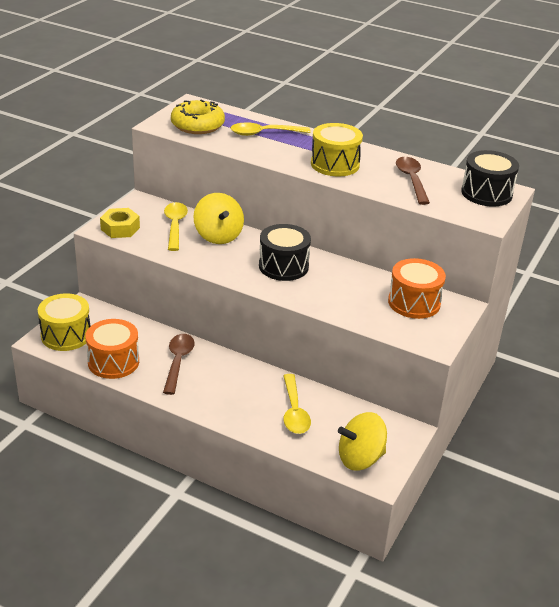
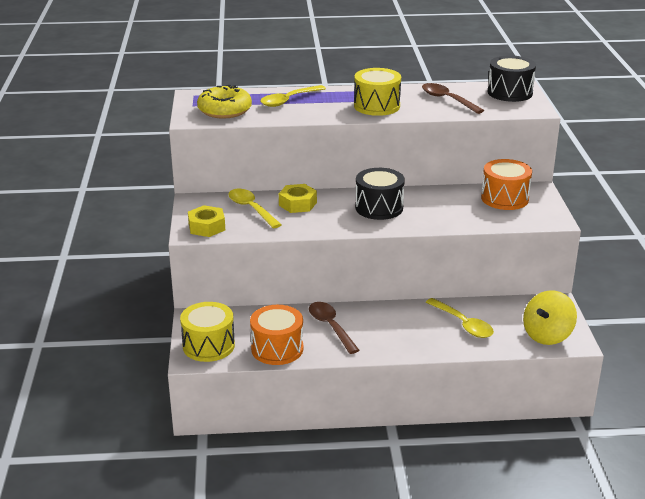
camera: 30 degrees left, 5 degrees down
yellow spinning top [193,193,244,244] -> yellow nut [279,184,317,213]

